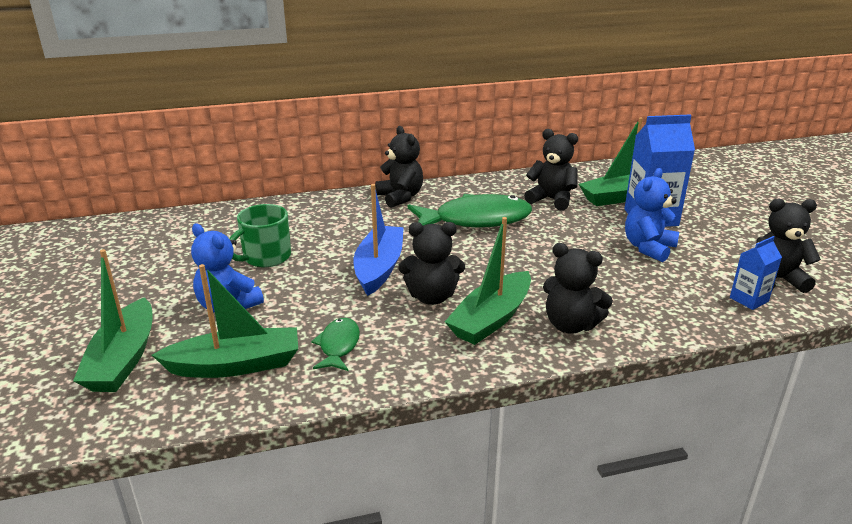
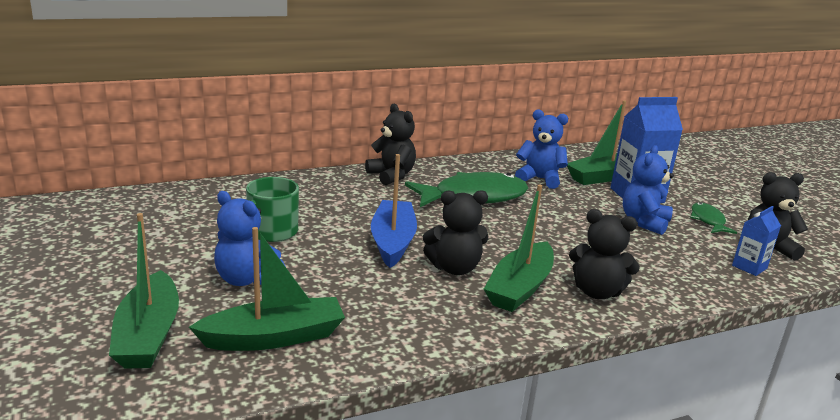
camera: 10 degrees left, 5 degrees down
green fish [311,318,360,371] -> green fish moved to [690,202,737,234]
black teddy bear [524,129,578,211] -> blue teddy bear [515,109,568,189]

